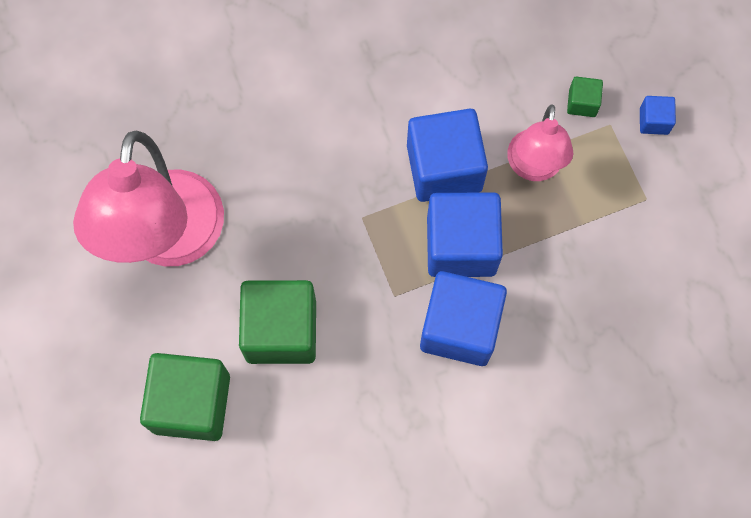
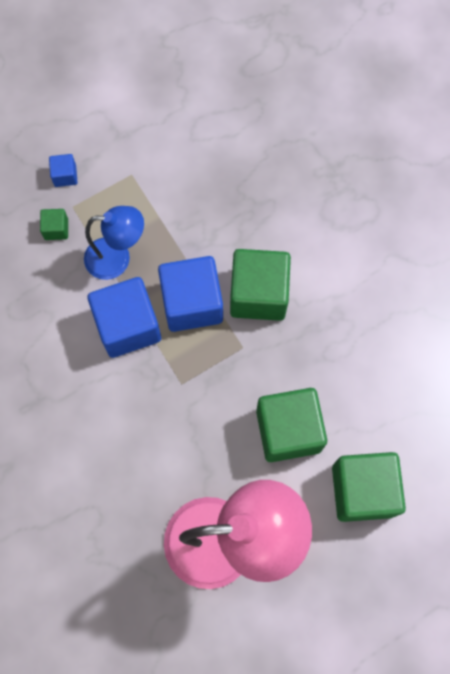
camera: 100 degrees left, 0 degrees up
blue cube [420,271,507,366] -> green cube [230,249,291,321]
pink lamp [507,104,573,181] -> blue lamp [84,206,144,280]

